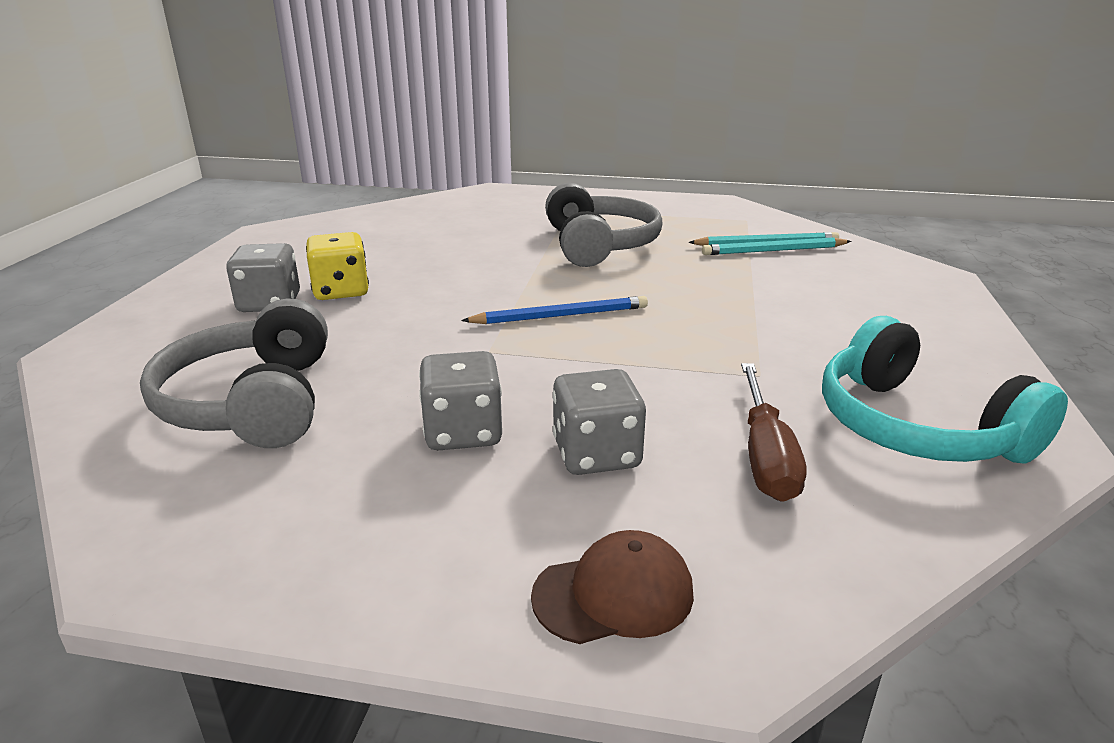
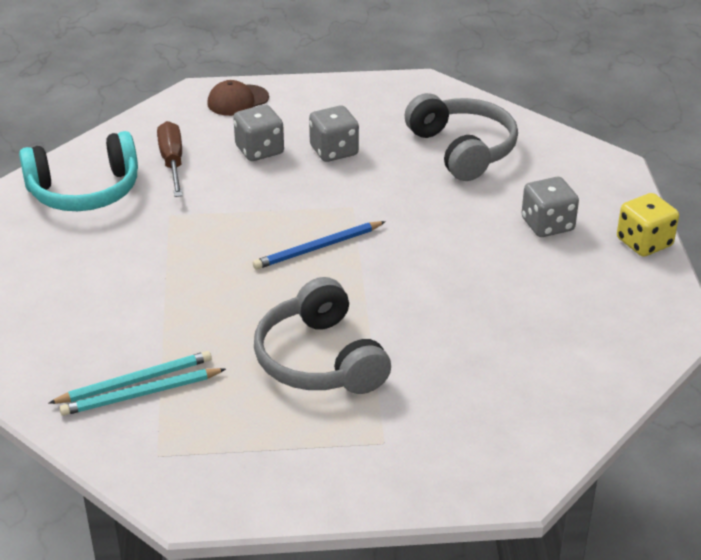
camera: 165 degrees right, 10 degrees up
yellow dice [306,232,369,300] -> yellow dice moved to [617,193,679,257]
turquoise headphones [822,316,1068,464] -> turquoise headphones turned 120 degrees clockwise [19,131,138,211]

